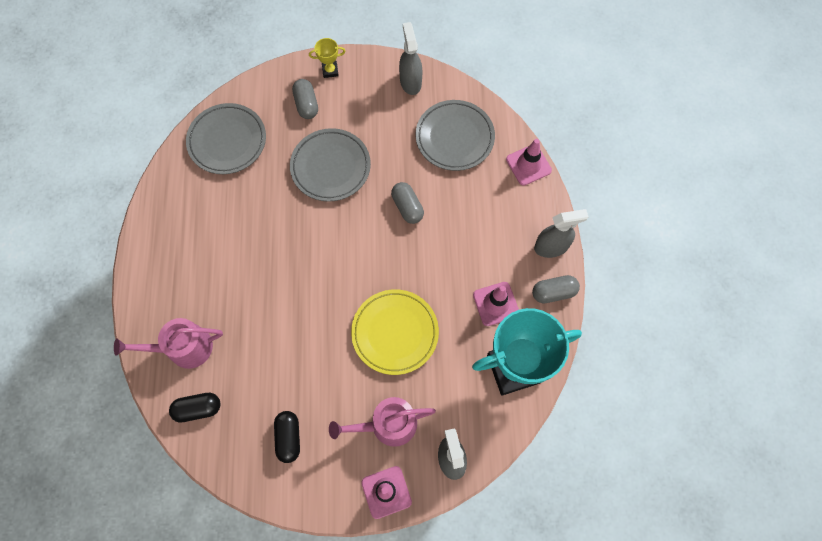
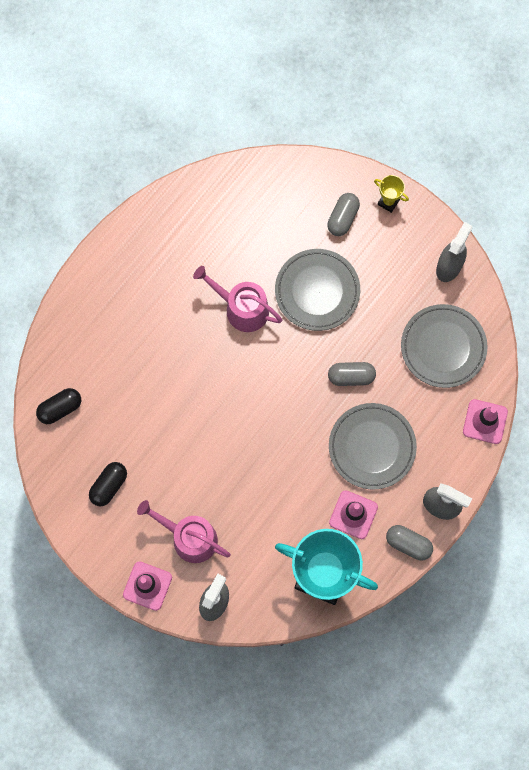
camera: 40 degrees right, 5 degrees up
pink watering can [114,318,223,369] -> pink watering can moved to [193,266,282,332]
black capsule [169,393,221,422] -> black capsule turned 60 degrees counterclockwise [36,388,81,424]
grey plate [186,103,266,174] -> grey plate moved to [329,403,417,489]
yellow plate [351,289,439,375] -> none
grey capsule [391,182,424,224] -> grey capsule turned 75 degrees clockwise [328,362,376,386]

